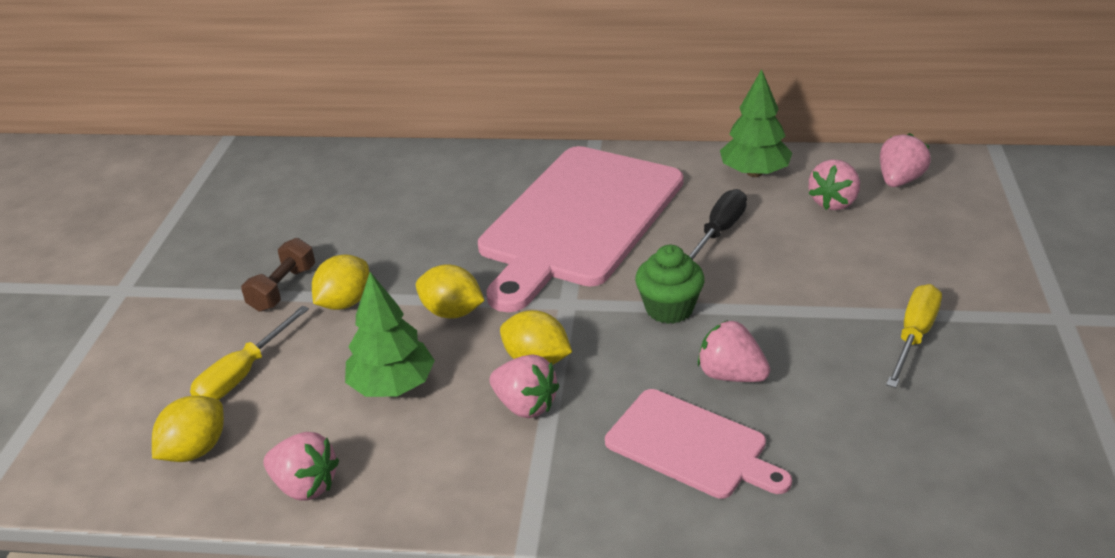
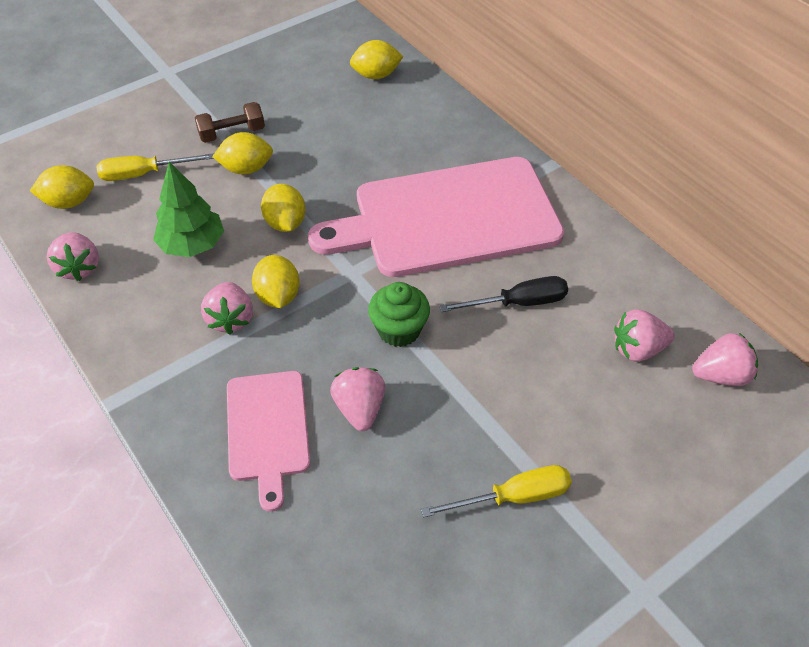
camera: 45 degrees right, 15 degrees up
green tree [720,69,792,177] -> none
none -> yellow lemon [350,40,404,79]

